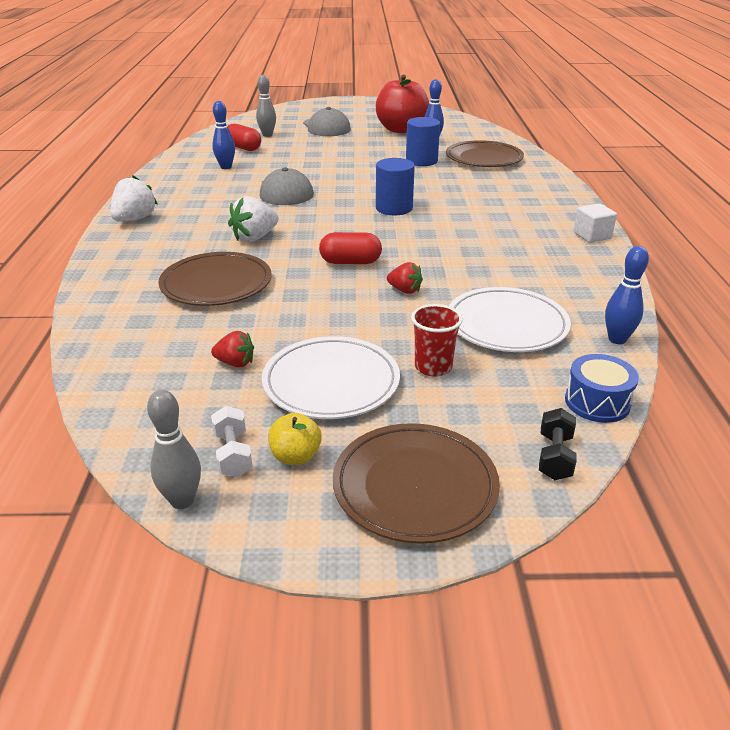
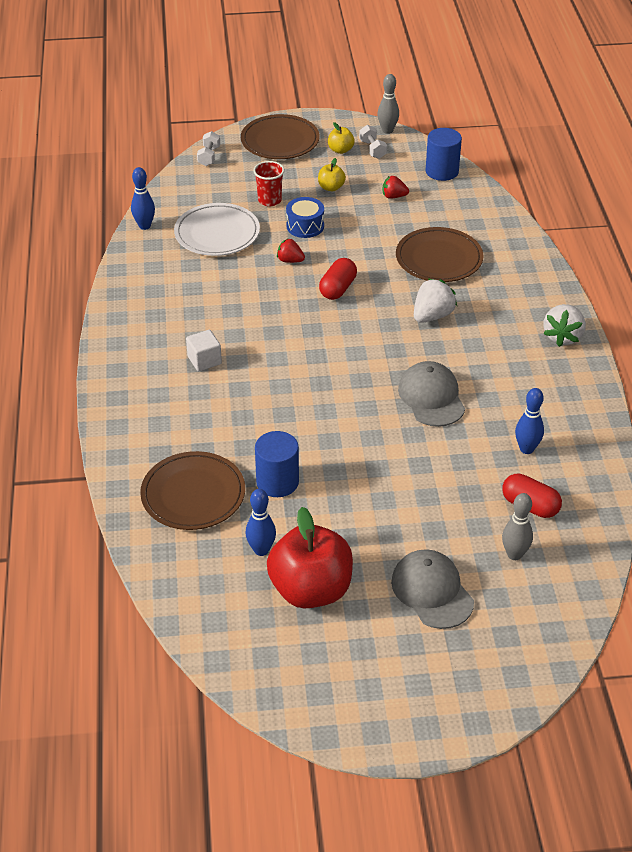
camera: 175 degrees right, 10 degrees up
white plate [262,336,400,419] -> yellow apple [318,158,346,191]
red capsule [319,232,382,264] -> red capsule turned 60 degrees counterclockwise [319,258,357,300]
blue cylinder [376,158,415,215] -> blue cylinder moved to [425,128,462,181]
black dumbbell [539,408,577,480] -> white dumbbell [197,131,220,166]
blue drum [565,354,639,423] -> blue drum moved to [286,197,324,238]
white cube [574,204,617,243] -> white cube moved to [186,330,222,371]

